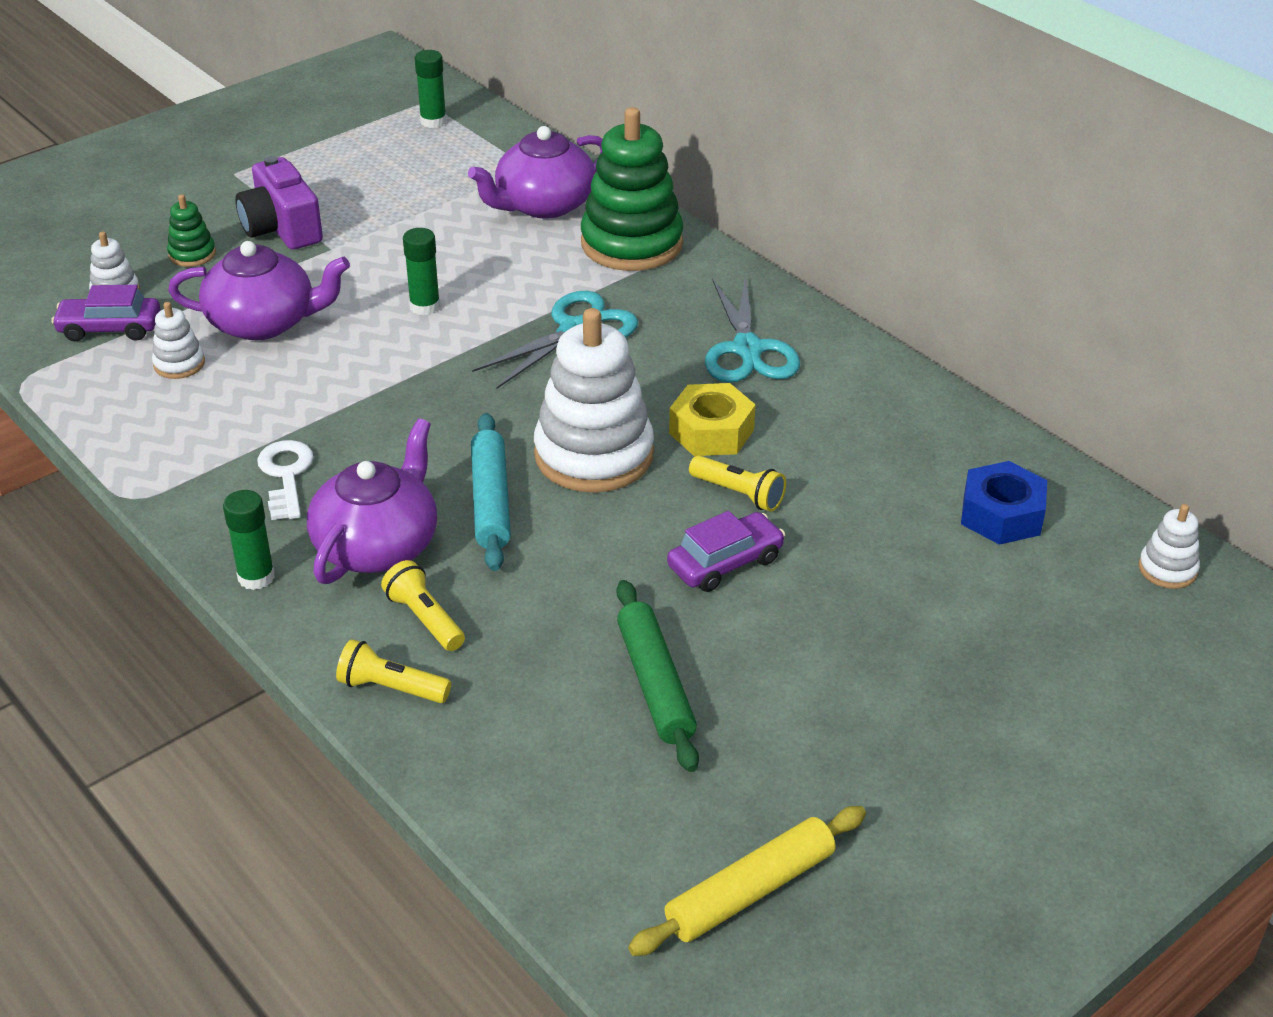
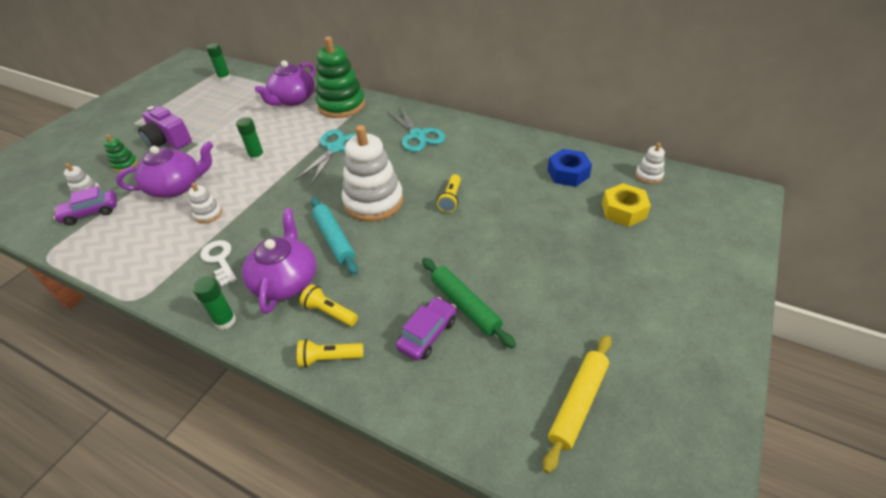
camera: 20 degrees left, 5 degrees up
white stacking toy [152,302,205,379] -> white stacking toy moved to [188,183,222,224]
purple car [667,511,785,592] -> purple car moved to [396,297,456,361]
yellow nut [669,383,756,456] -> yellow nut moved to [602,183,651,227]
yellow flashlight [689,455,786,512] -> yellow flashlight turned 90 degrees clockwise [437,174,461,213]

